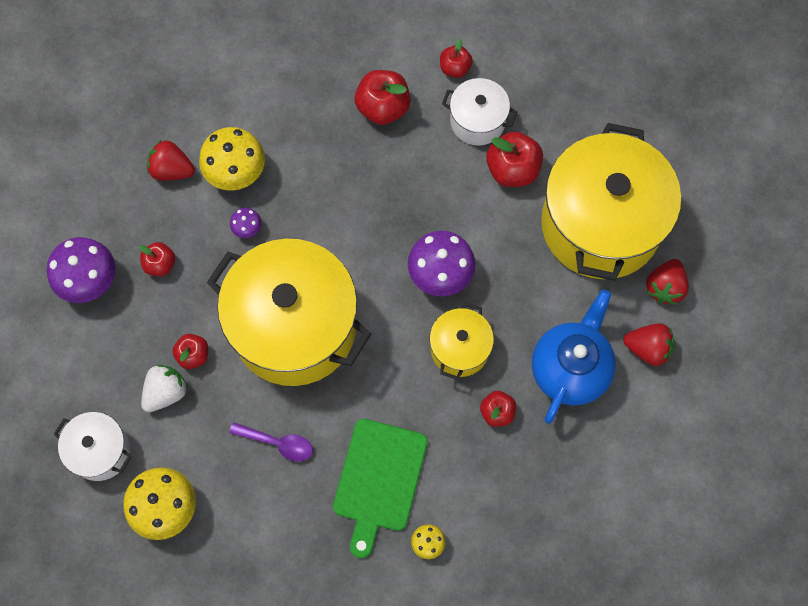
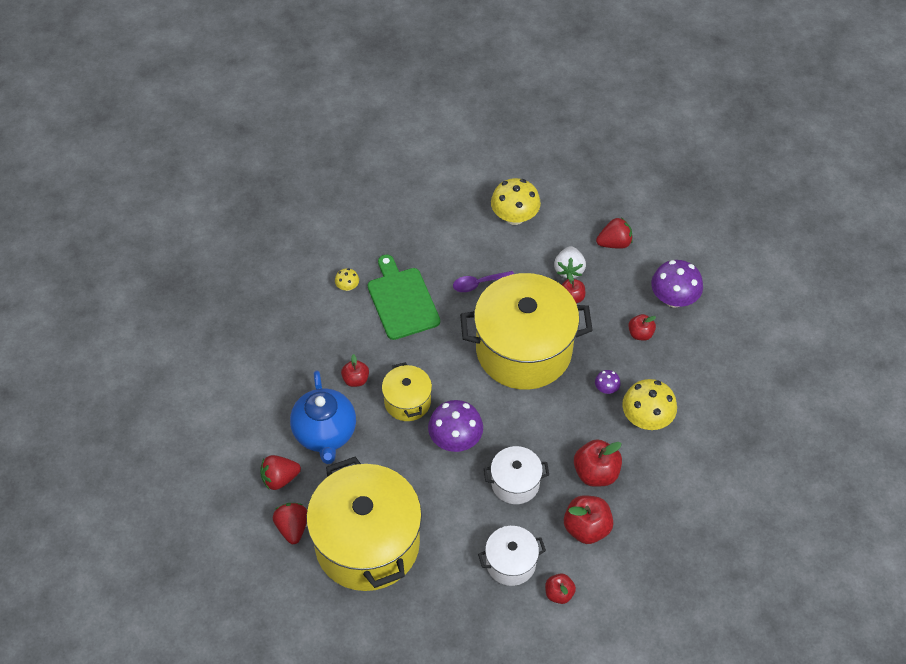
camera: 145 degrees right, 15 degrees down
white pot [54,412,132,481] -> white pot moved to [484,446,549,504]
red strawberry [147,140,195,180] -> red strawberry moved to [596,218,633,249]
red apple [486,131,543,187] -> red apple moved to [574,439,622,487]

